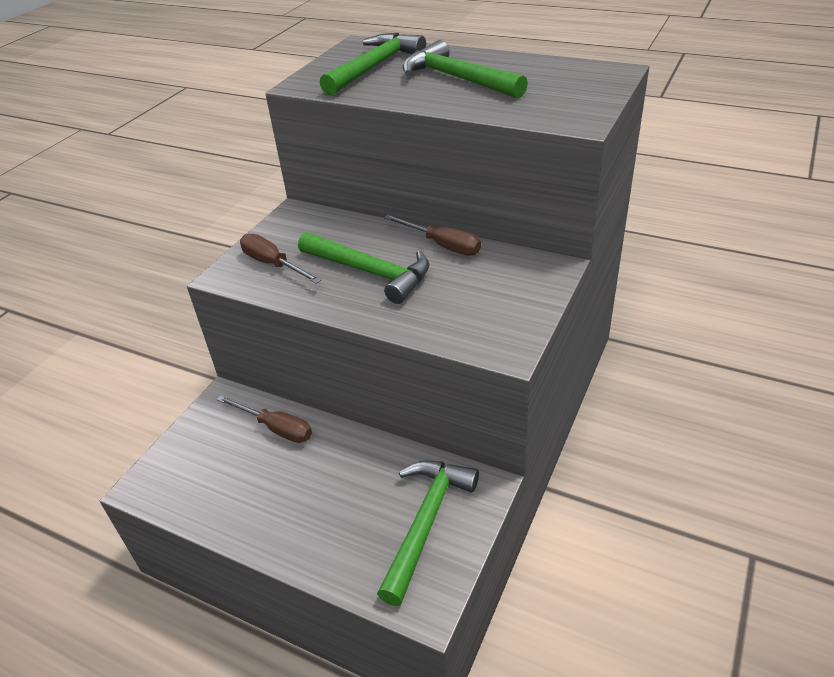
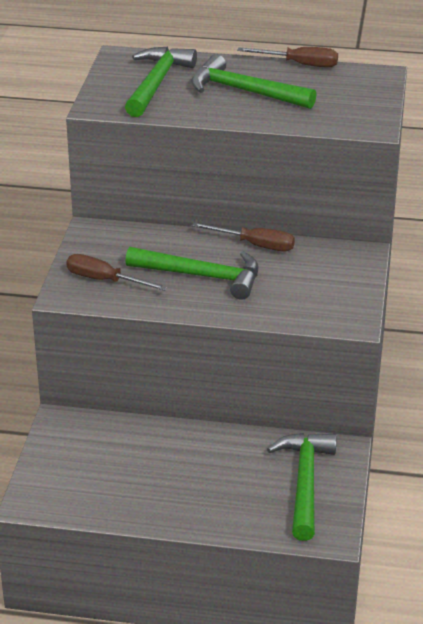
camera: 20 degrees left, 5 degrees down
brown screwdriver [217,395,312,443] -> brown screwdriver moved to [237,47,338,68]

